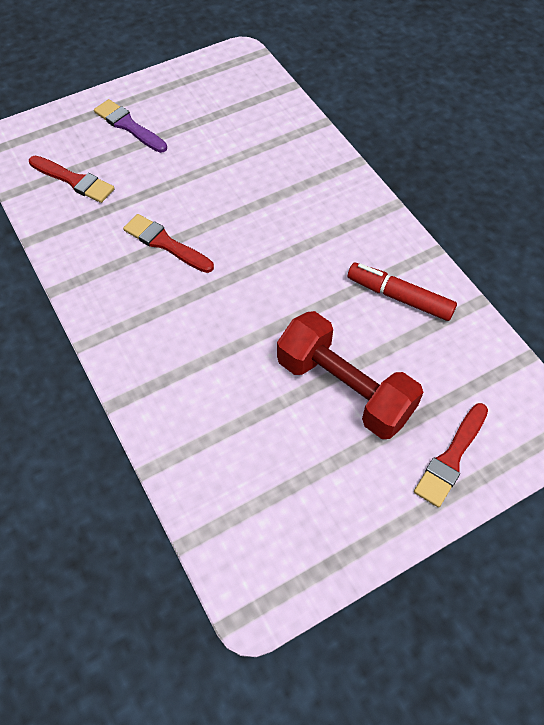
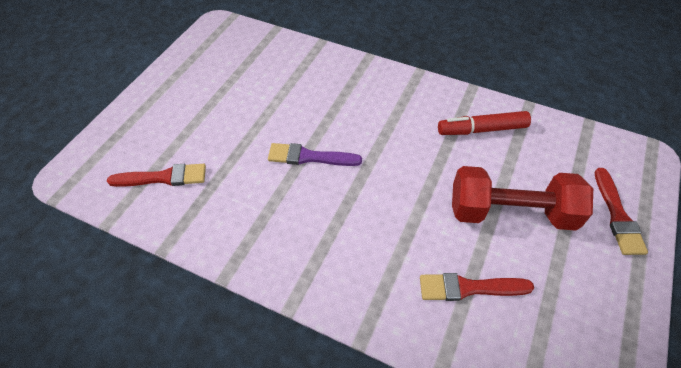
camera: 35 degrees left, 5 degrees down
purple brush [94,99,167,153] -> purple brush moved to [268,143,362,166]
red brush [123,214,214,273] -> red brush moved to [420,273,534,301]

